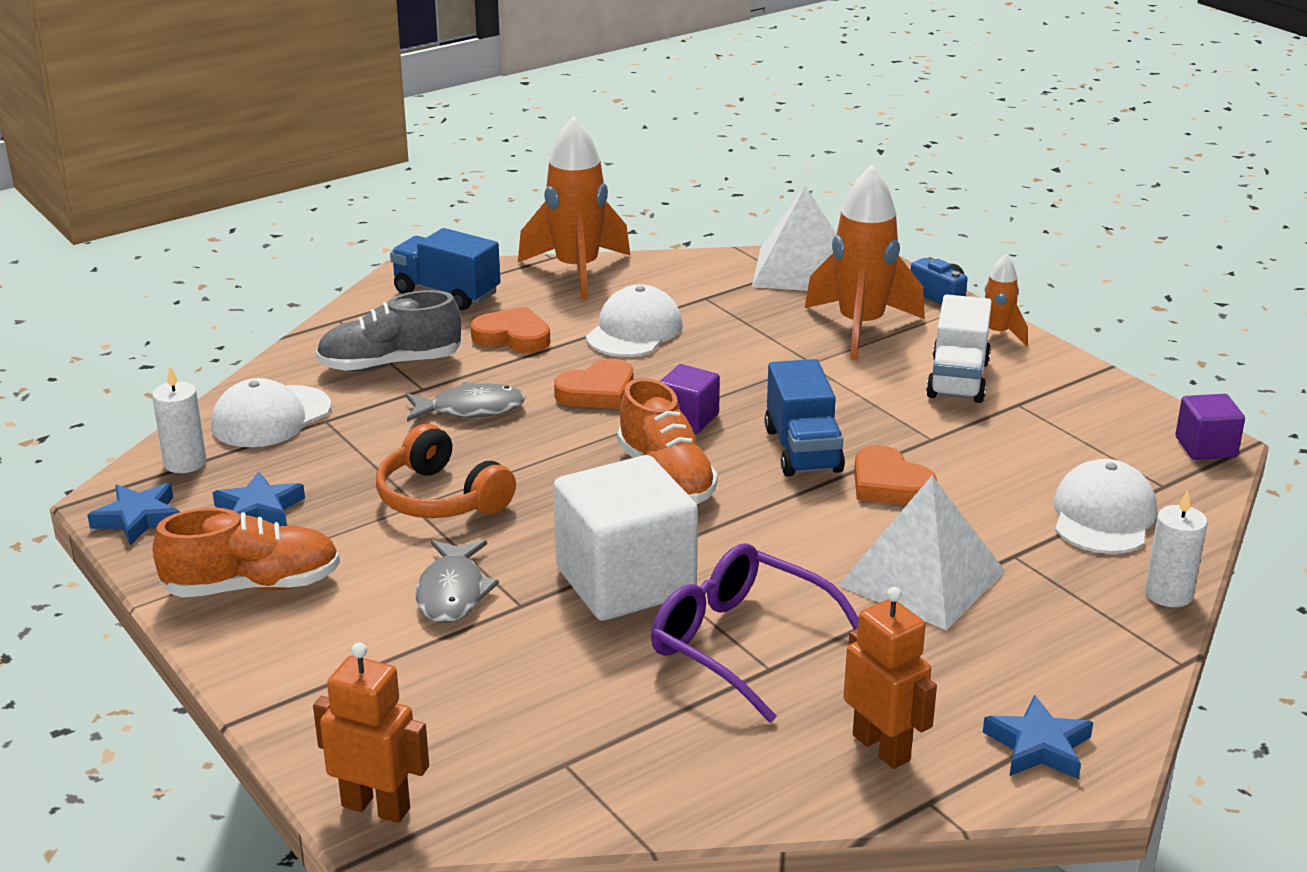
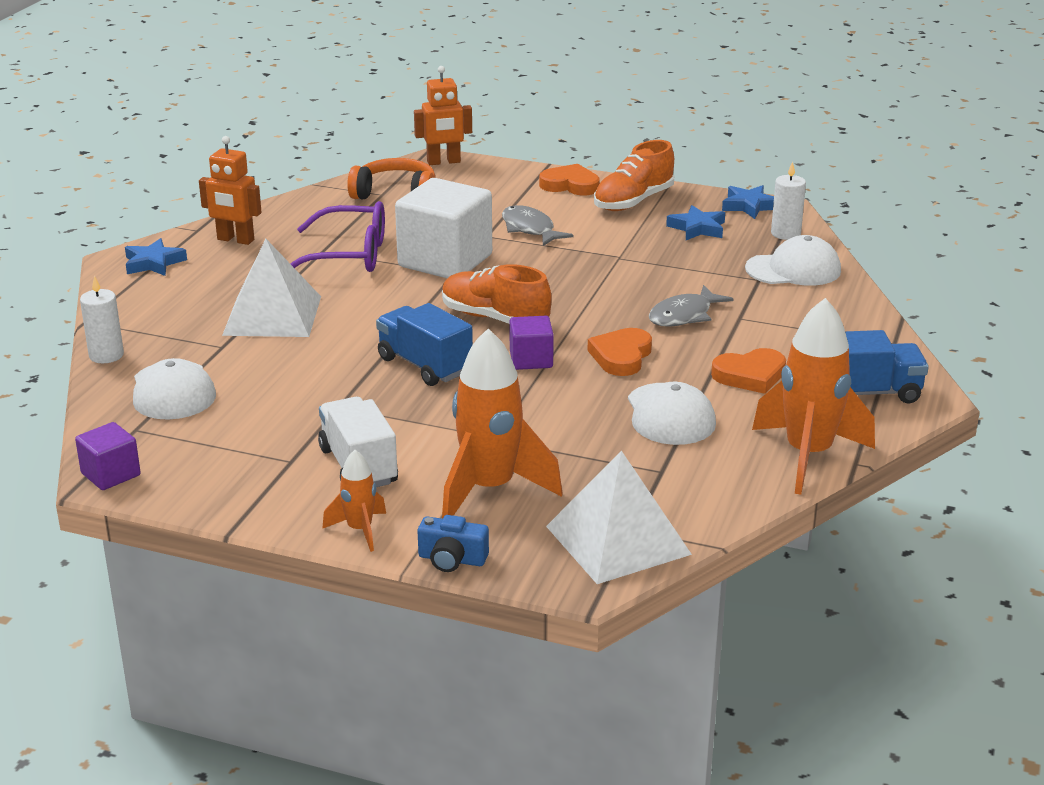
camera: 145 degrees right, 0 degrees up
white cap [211,378,331,447] -> white cap turned 75 degrees clockwise [745,235,841,286]
grey shoe [316,290,461,372] -> none
orange headphones [376,424,516,518] -> orange headphones moved to [347,158,436,200]
orange heart [854,445,937,505] -> orange heart moved to [539,164,600,196]

